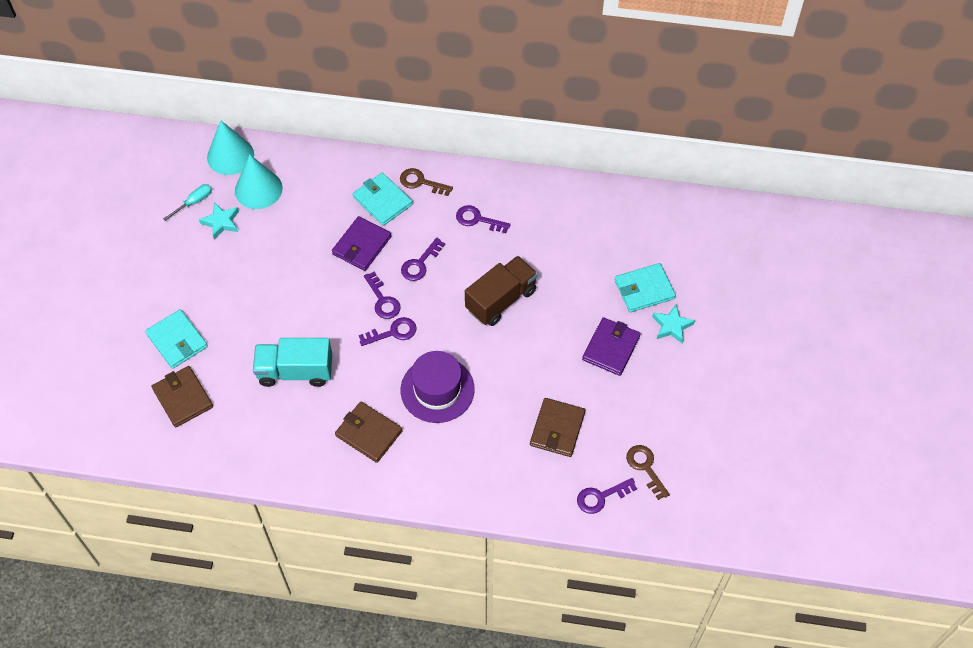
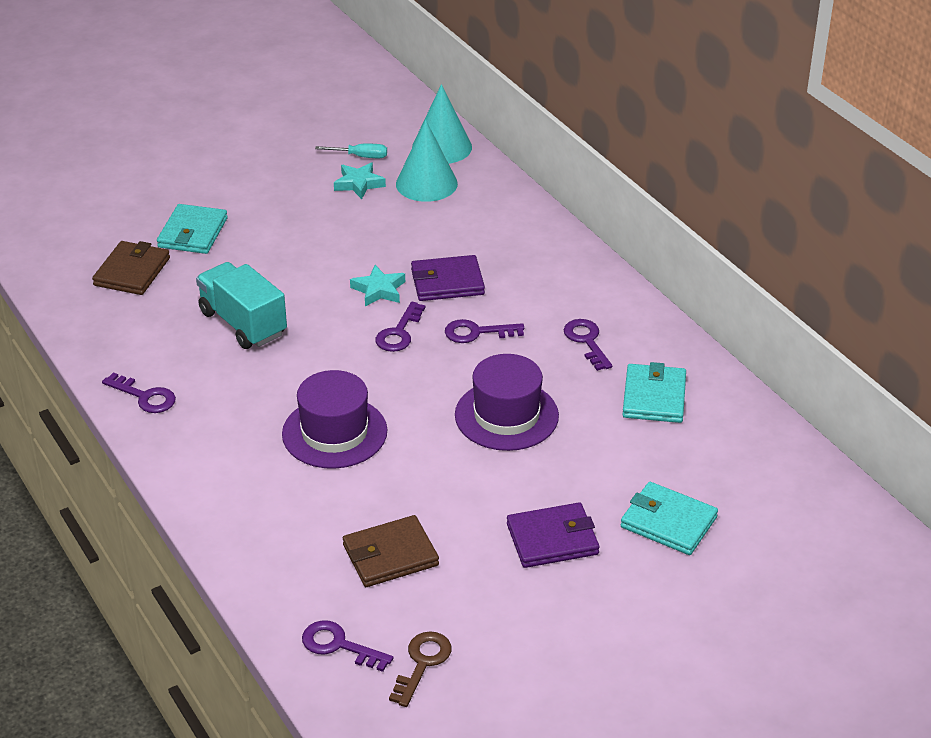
camera: 50 degrees right, 20 degrees down
brown wallet [335,402,403,463] -> none
turquoise wallet [353,173,413,226] -> turquoise wallet moved to [622,362,686,423]
purple key [359,317,417,346] -> purple key moved to [102,372,176,413]
brown key [400,168,453,196] -> none
brown truck [465,256,538,326] -> purple hat [455,354,559,451]
turquoise star [652,305,695,344] -> turquoise star moved to [350,265,405,307]

